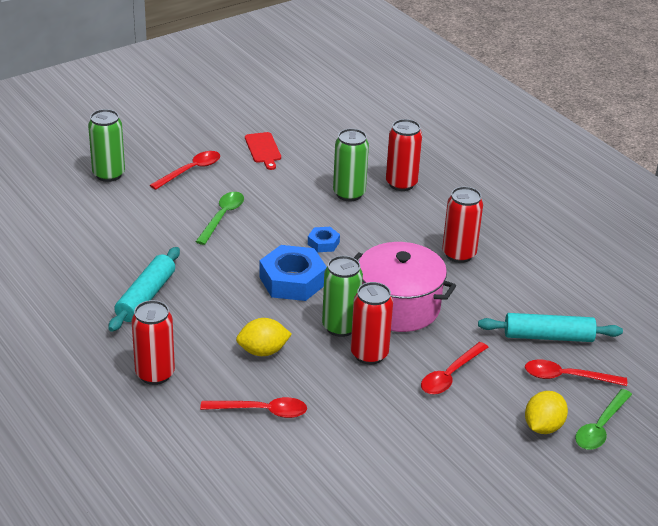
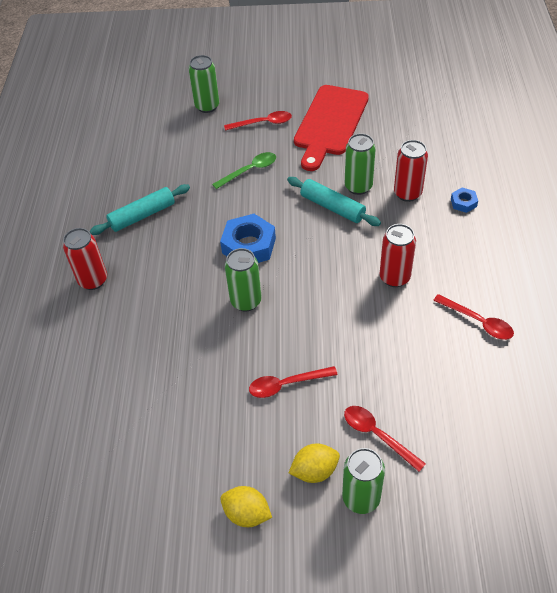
camera: 40 degrees right, 15 degrees up
red spoon [200,397,307,418] -> red spoon moved to [433,294,514,340]
yellow lemon [236,318,292,356] -> yellow lemon moved to [220,486,272,527]
red cutting board [245,132,281,170] -> red cutting board [294,85,369,171], size x2.30
blue nut [308,227,340,252] -> blue nut moved to [451,187,478,213]
red can [351,282,393,365] -> none
pink pot [354,242,456,332] -> none
turquoise rolling pin [478,313,623,342] -> turquoise rolling pin moved to [287,177,381,226]
green spoon [575,389,632,450] -> green can [342,448,385,514]

